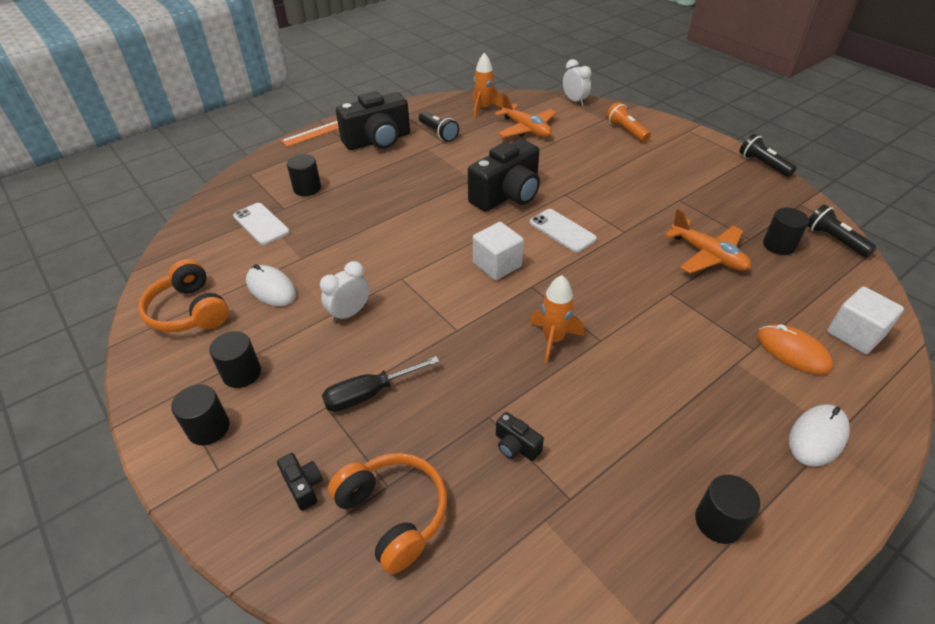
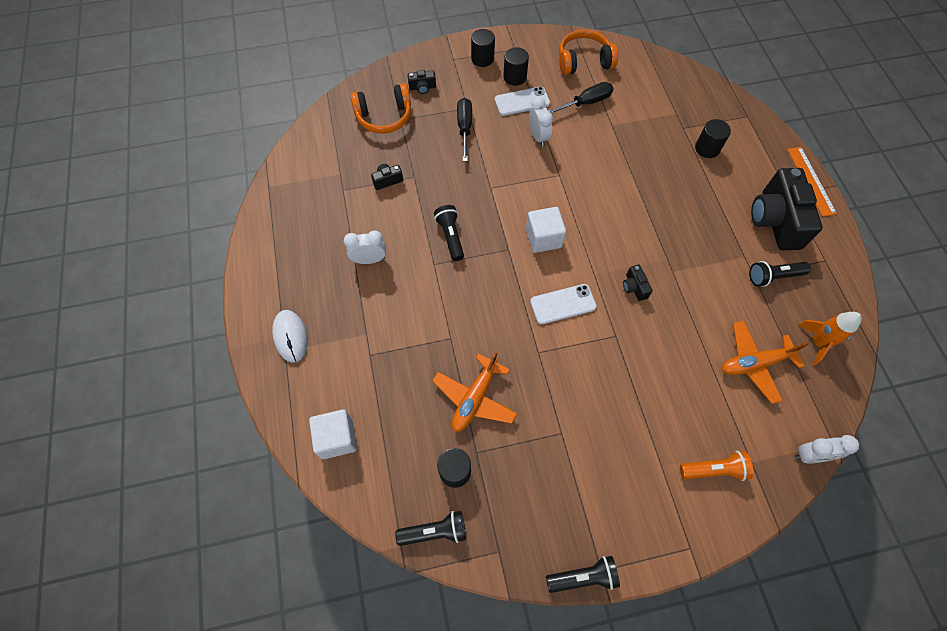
camera: 115 degrees right, 20 degrees up
white phone [233,203,290,245] -> white phone moved to [495,87,550,116]
white mouse [246,264,296,306] -> black screwdriver [548,82,614,114]
black camera [468,139,540,212] -> black camera [623,265,653,301], size x0.42
orange rocket [530,275,584,363] -> black flashlight [434,205,464,261]
orange plane [665,209,751,274] -> orange plane turned 45 degrees counterclockwise [433,351,517,432]
black cylinder [695,475,760,544] -> none
orange mouse [757,324,833,375] -> none
none -> white clock [344,231,386,264]

